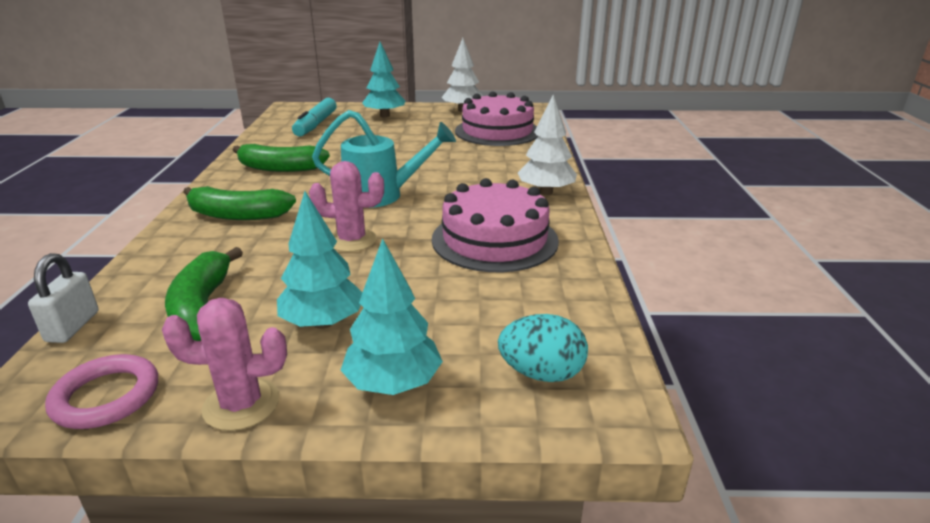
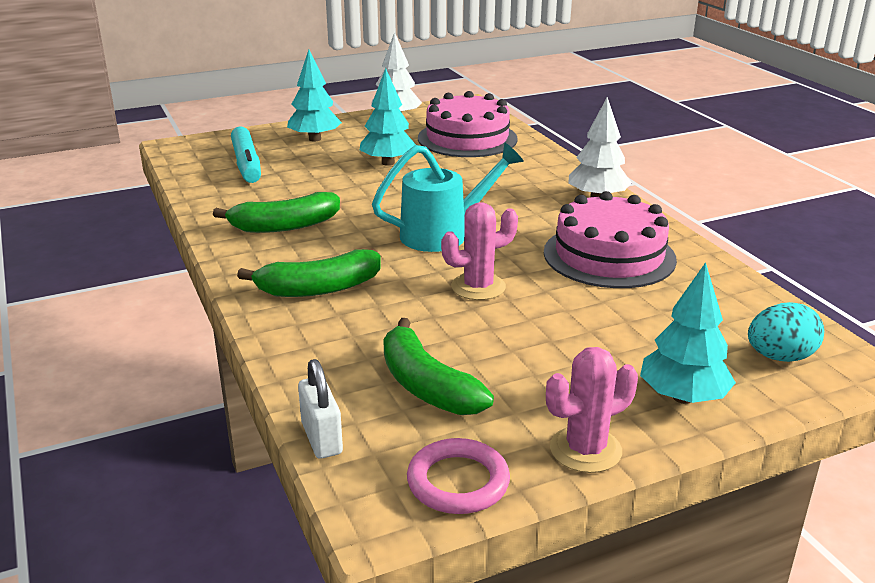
camera: 25 degrees left, 0 degrees up
turquoise tree [277,191,362,329] -> turquoise tree moved to [360,68,416,166]

